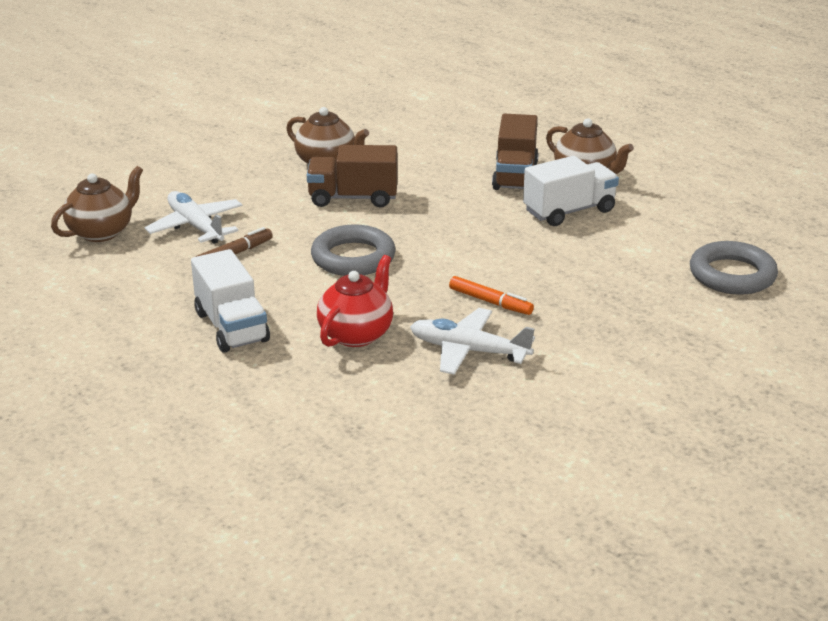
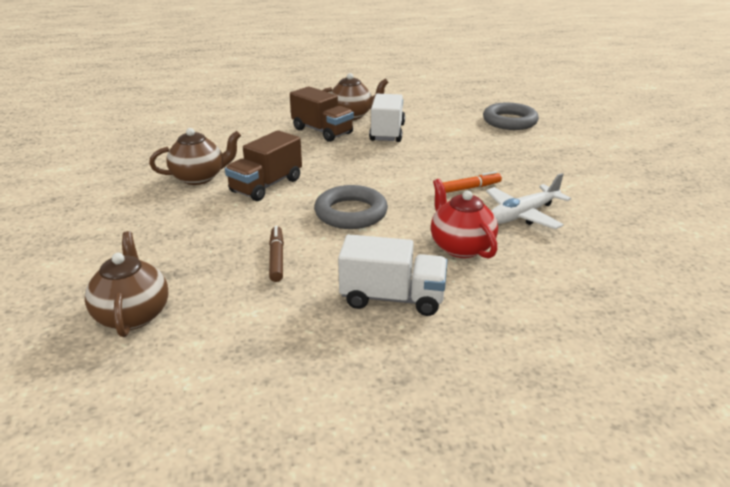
camera: 55 degrees left, 0 degrees up
white plane [145,191,242,244] -> none

